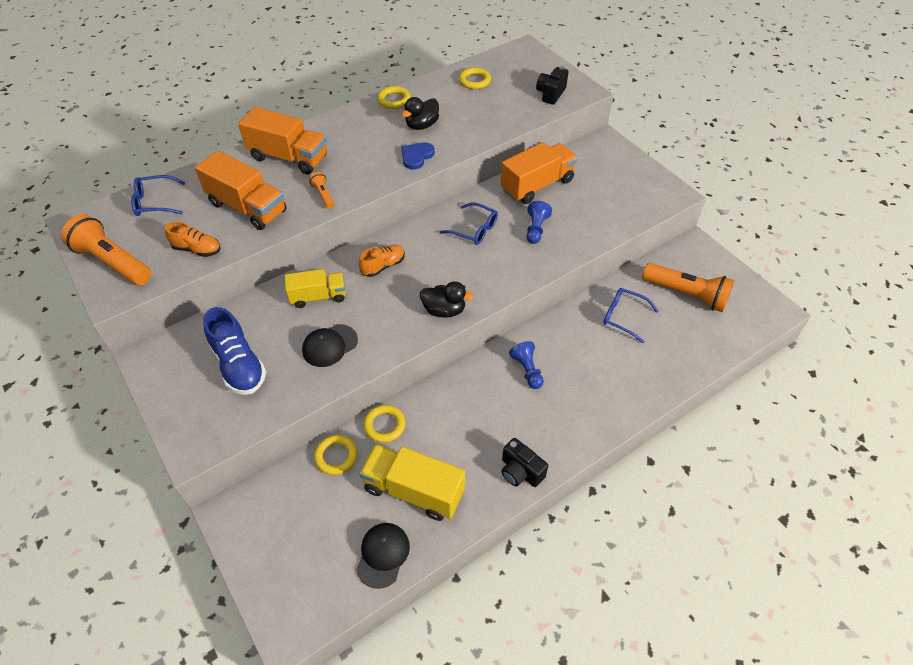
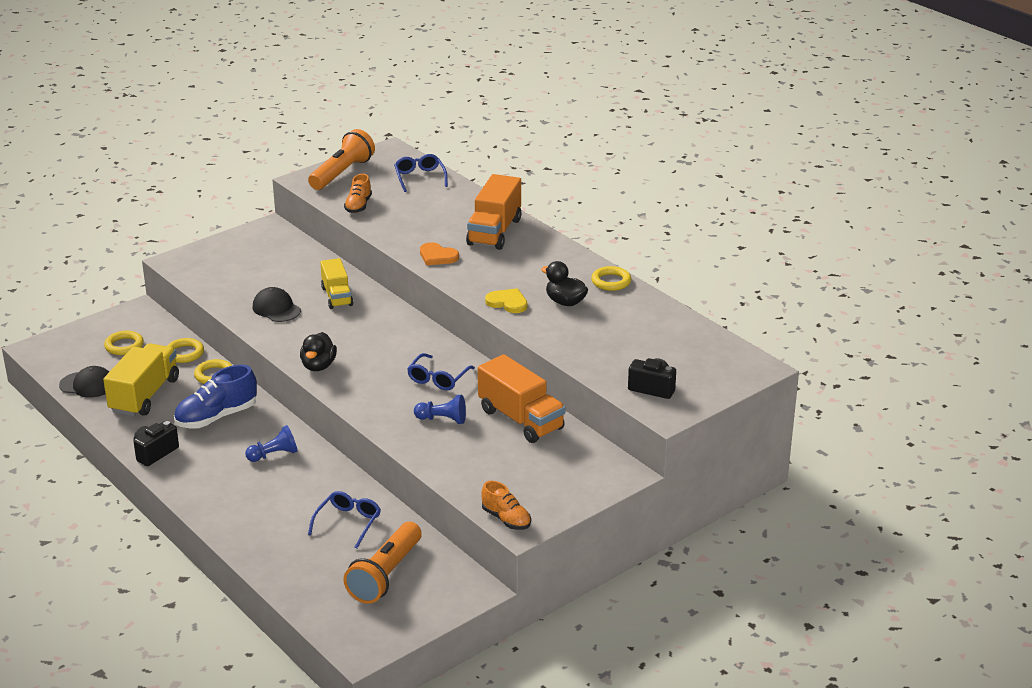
camera: 85 degrees right, 20 degrees down
orange truck [195,151,286,230] -> none
blue shoe [203,307,266,395] -> blue shoe moved to [174,365,257,429]
orange flashlight [309,172,334,209] -> orange heart [420,242,459,265]
orange shoe [359,245,405,277] -> orange shoe moved to [481,481,531,530]
blue heart [401,142,435,170] -> yellow heart [485,288,527,313]
yellow ring [459,68,491,89] -> yellow ring moved to [104,331,144,355]

